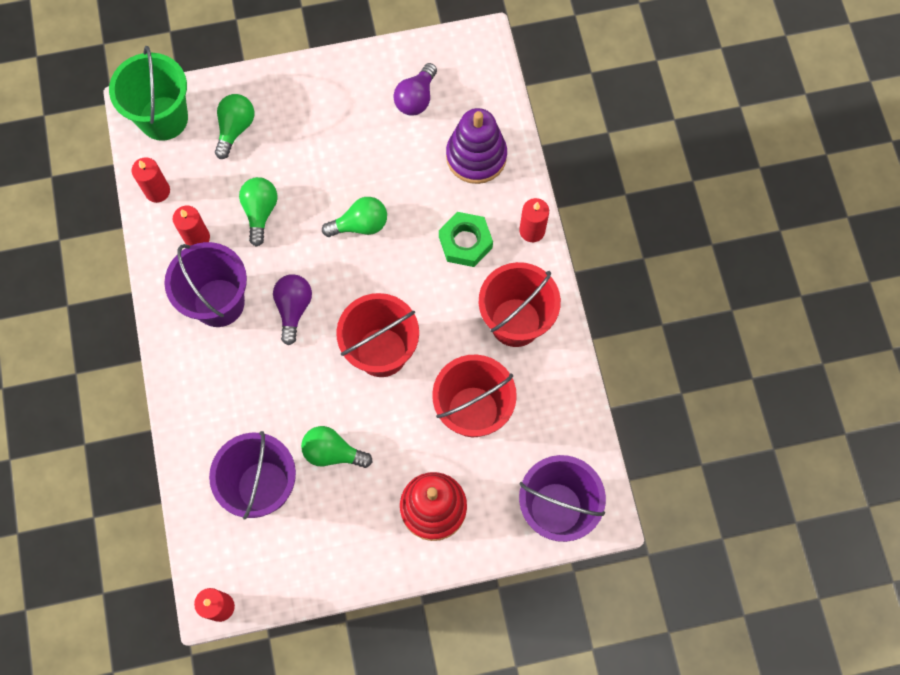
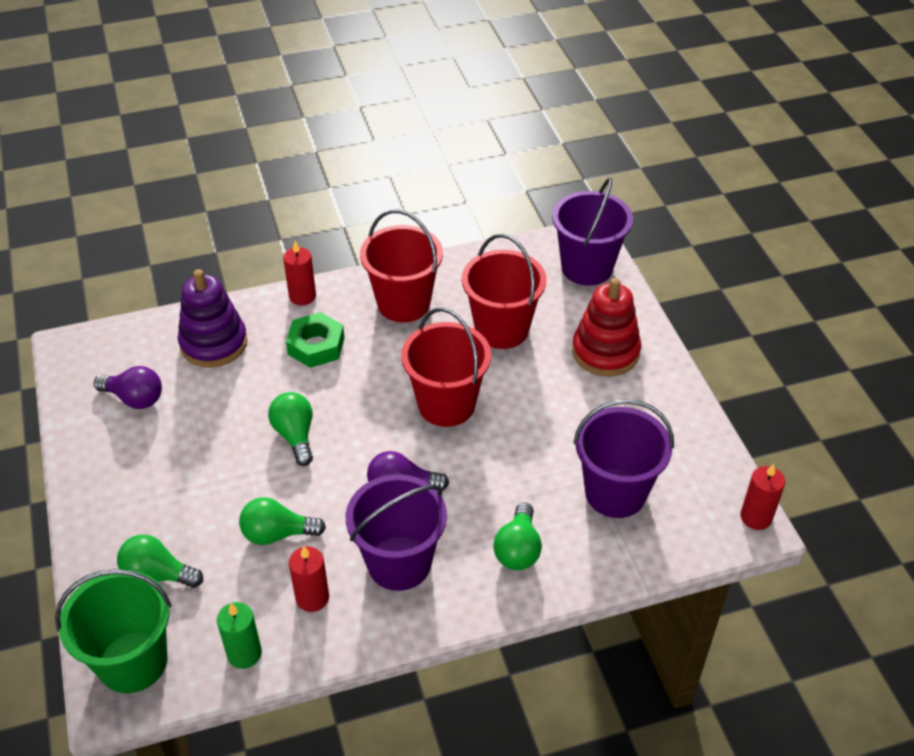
camera: 95 degrees left, 25 degrees down
red candle [132,157,170,203] -> green candle [217,602,262,669]
green light bulb [301,426,373,468] -> green light bulb moved to [493,502,542,570]

